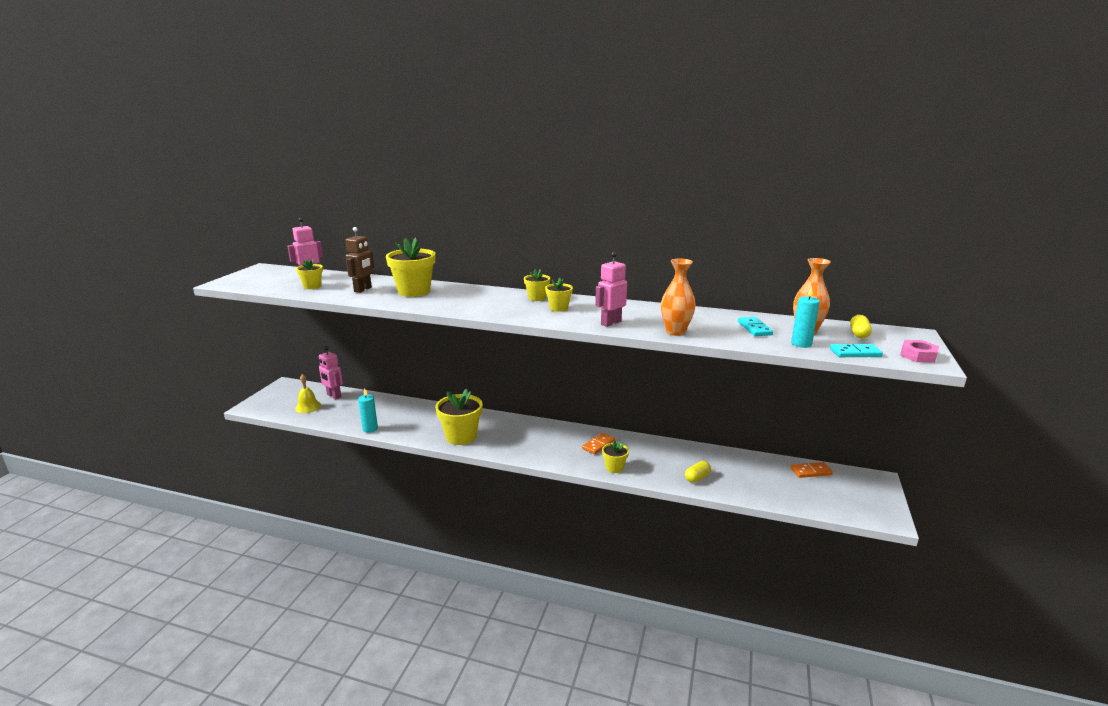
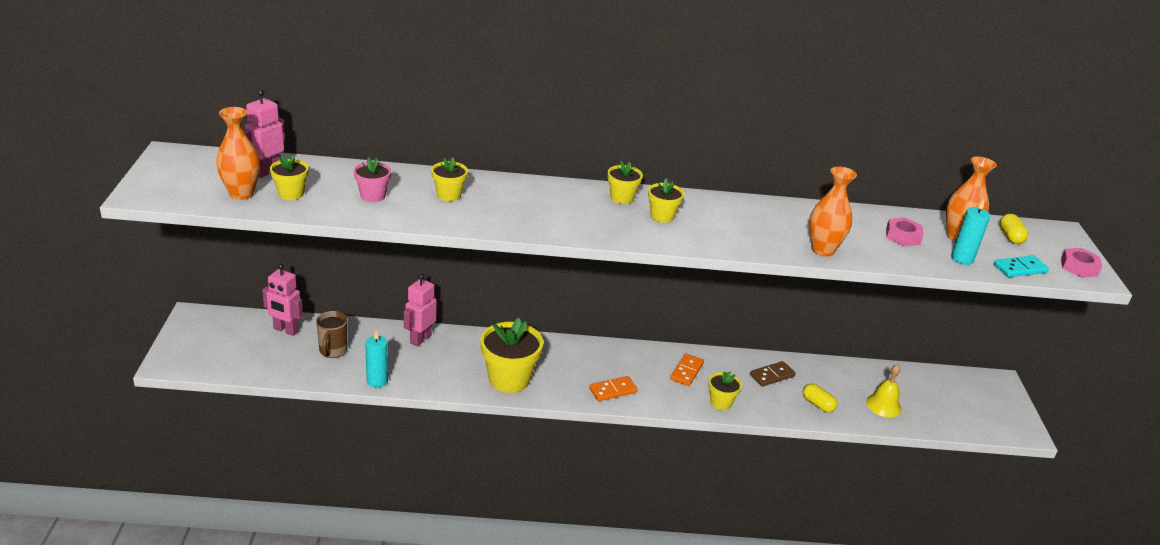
camera: 20 degrees left, 10 degrees up
yellow bell [295,374,321,413] -> yellow bell moved to [866,364,902,417]
brown robot [346,227,374,293] -> pink flower pot [354,157,391,202]
yellow flower pot [386,237,435,297] -> yellow flower pot [431,157,468,201], size x0.54
pink robot [595,252,627,327] -> pink robot moved to [404,274,437,346]
yellow capsule [685,461,711,483] -> yellow capsule turned 75 degrees counterclockwise [803,384,837,413]
turquoise domino [738,317,773,336] -> pink nut [886,218,923,246]
orange domino [791,462,833,478] -> orange domino moved to [589,376,638,401]
none -> orange vase [216,107,260,200]
none -> brown mug [316,311,348,358]
none -> brown domino [750,361,796,387]

